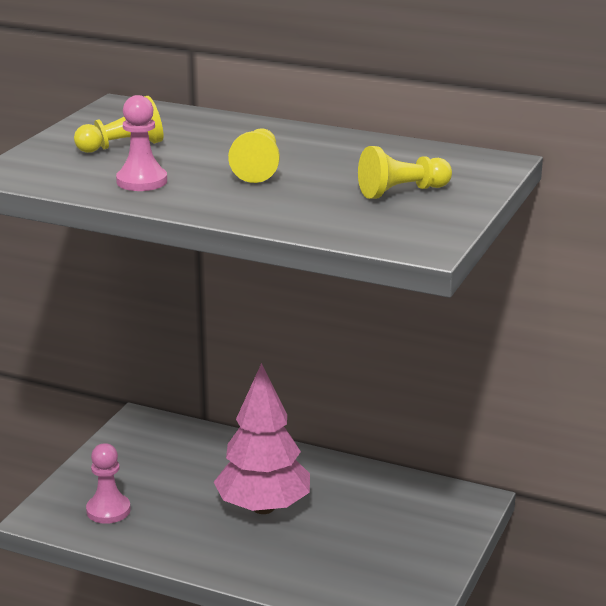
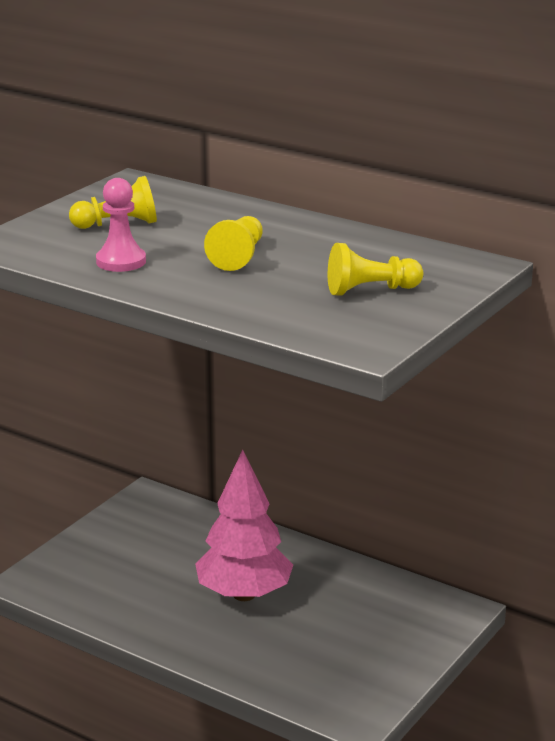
camera: 10 degrees right, 0 degrees up
pink pawn [86,443,131,524] -> none

